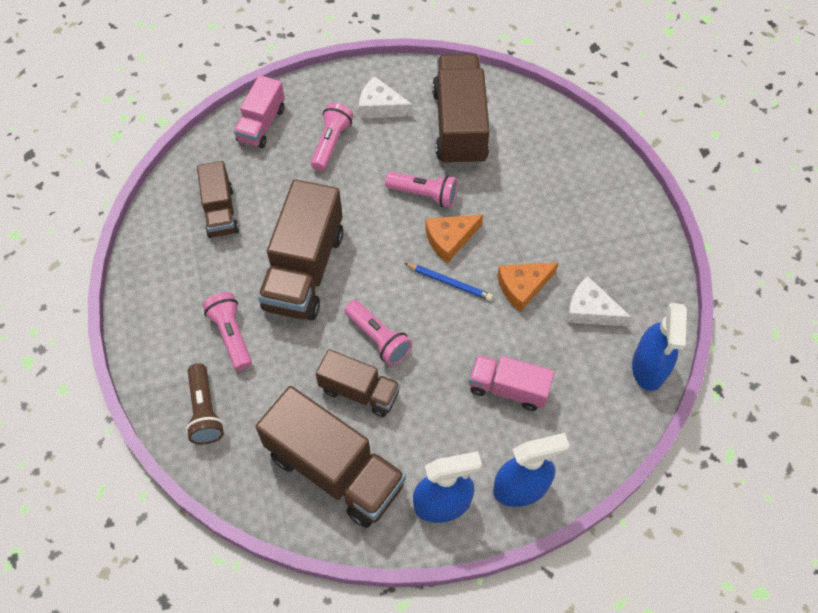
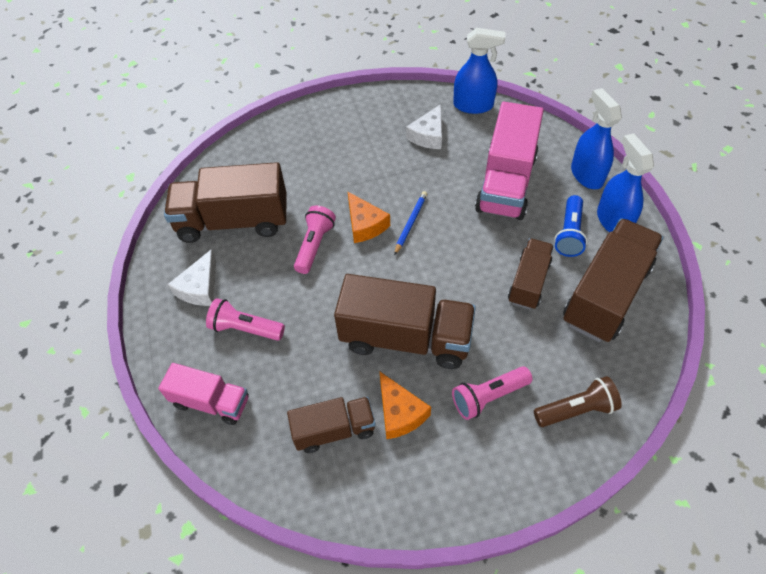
camera: 90 degrees left, 5 degrees down
pink flashlight [345,300,412,366] -> none
pink truck [469,355,554,411] -> pink truck [475,102,544,220], size x1.73
orange cheese [497,263,558,312] -> orange cheese moved to [380,372,431,439]
none -> blue flashlight [554,195,587,257]

